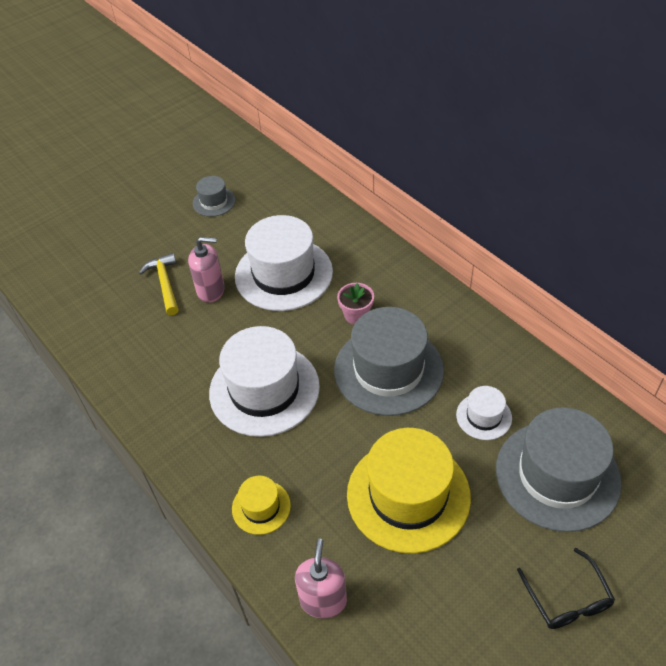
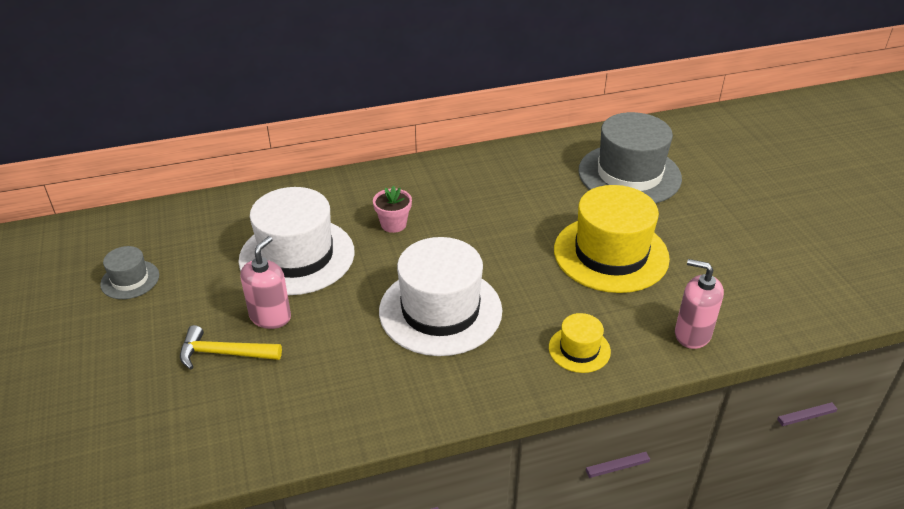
camera: 70 degrees left, 10 degrees down
grey hat [334,307,444,416] -> none
white hat [456,386,512,440] -> none
black glasses [517,548,615,629] -> none

